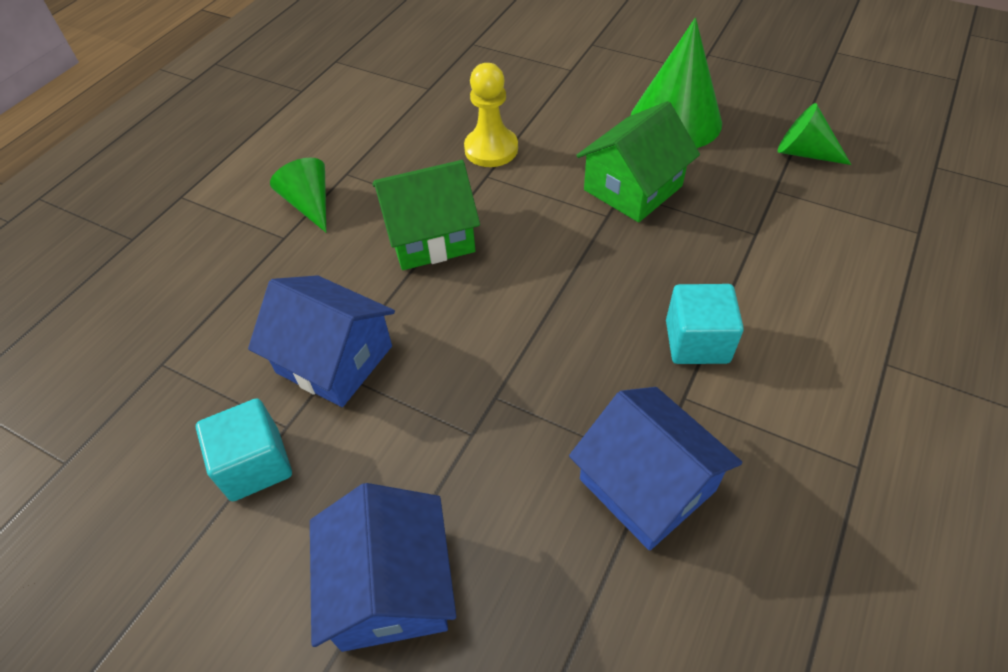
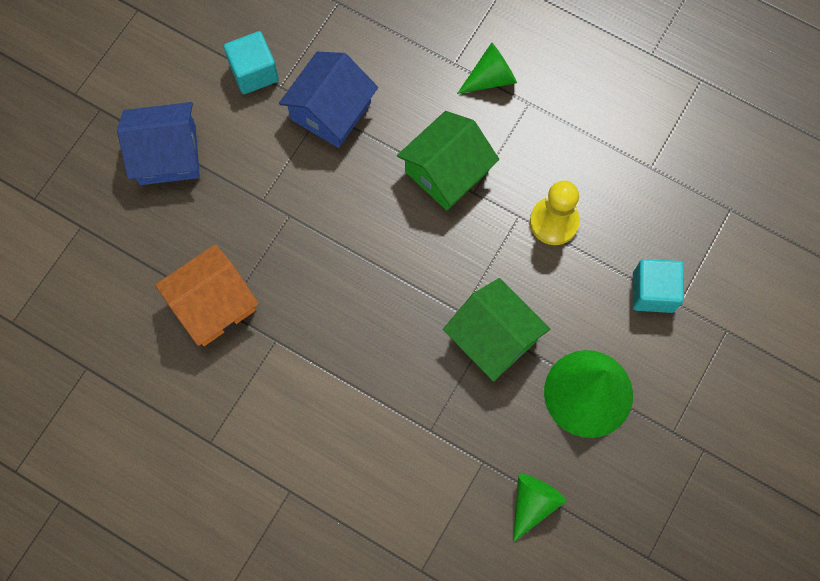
camera: 90 degrees right, 20 degrees up
green house [372,160,480,270] -> green house turned 60 degrees clockwise [397,111,499,210]
blue house [569,387,742,551] -> orange house [155,244,259,346]
turquoise cube [666,284,744,364] -> turquoise cube moved to [633,259,684,313]

